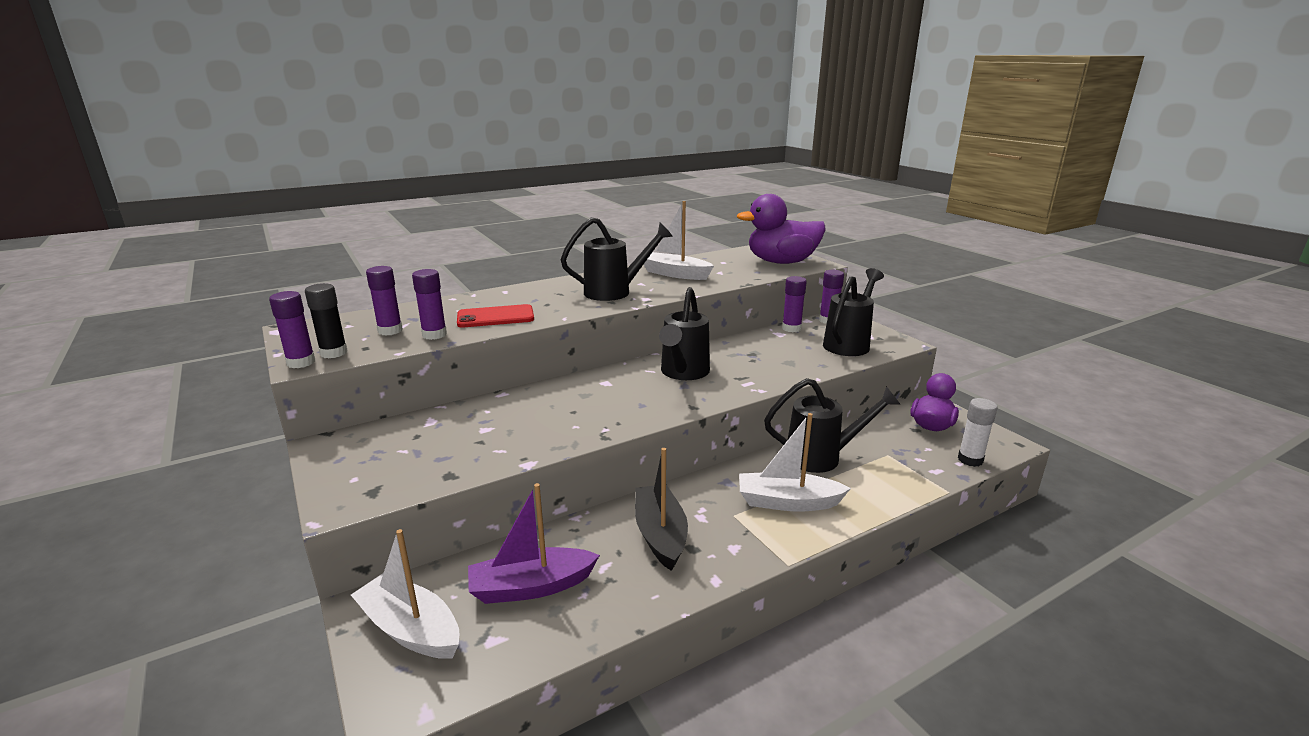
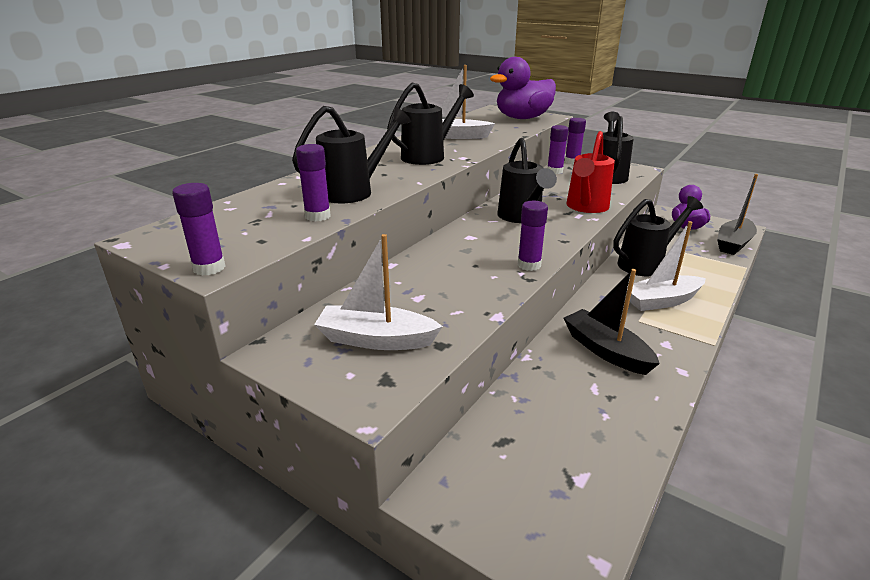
camera: 25 degrees left, 5 degrees up
black glue stick [305,283,348,358] -> none
white boat [351,529,459,659] -> white boat moved to [314,234,443,350]
purple glue stick [366,266,403,336] -> purple glue stick moved to [518,201,548,271]
red phone [457,304,534,328] -> black watering can [292,106,411,203]
purple boat [468,483,600,604] -> none
white glue stick [958,398,997,467] -> black boat [717,174,758,255]
none -> red watering can [566,131,615,213]

